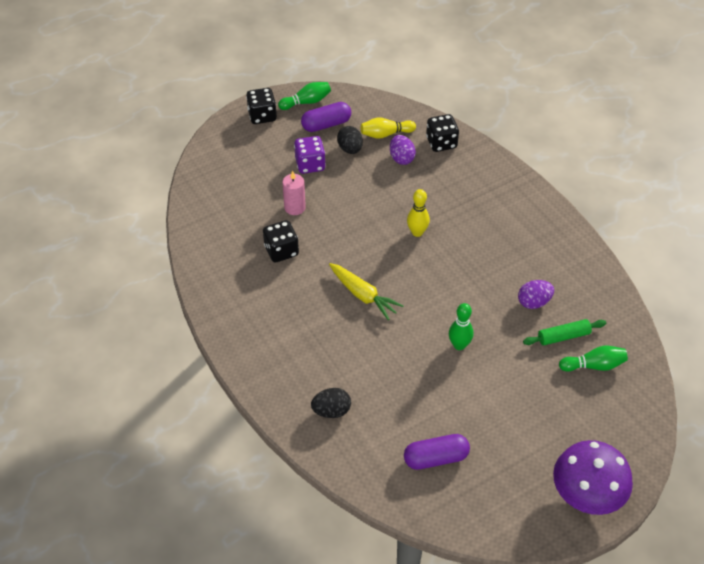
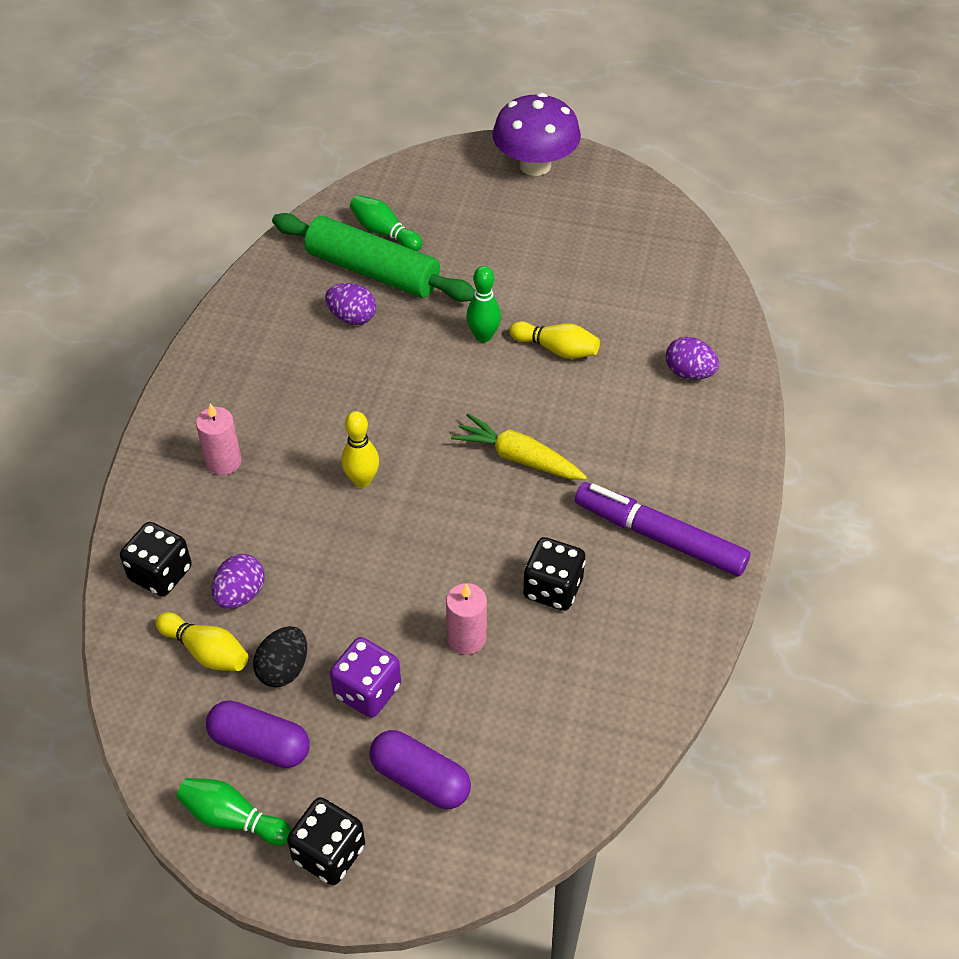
camera: 135 degrees left, 0 degrees up
black egg [311,388,351,418] -> purple egg [666,337,719,380]
yellow carrot [329,263,404,320] -> yellow carrot turned 60 degrees counterclockwise [451,413,587,480]
purple capsule [404,434,470,470] -> purple capsule moved to [369,730,471,809]
green rolling pin [523,319,606,345] -> green rolling pin [272,213,475,302], size x1.95
none -> pink candle [196,403,242,475]
none -> yellow bowling pin [509,321,600,359]
none -> purple marker [575,482,750,576]

